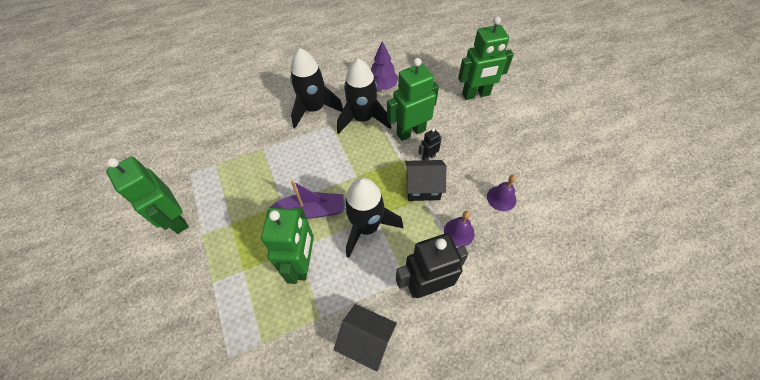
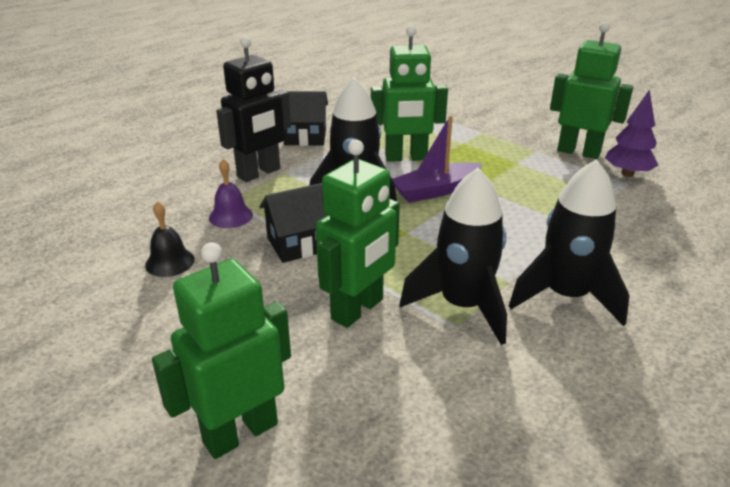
camera: 155 degrees right, 25 degrees down
green robot [261,207,314,284] -> green robot turned 75 degrees counterclockwise [371,25,448,162]
purple tree [371,41,398,90] -> purple tree moved to [605,90,658,177]
black robot [418,128,442,160] -> none
purple bell [487,175,517,211] -> black bell [145,201,195,277]

